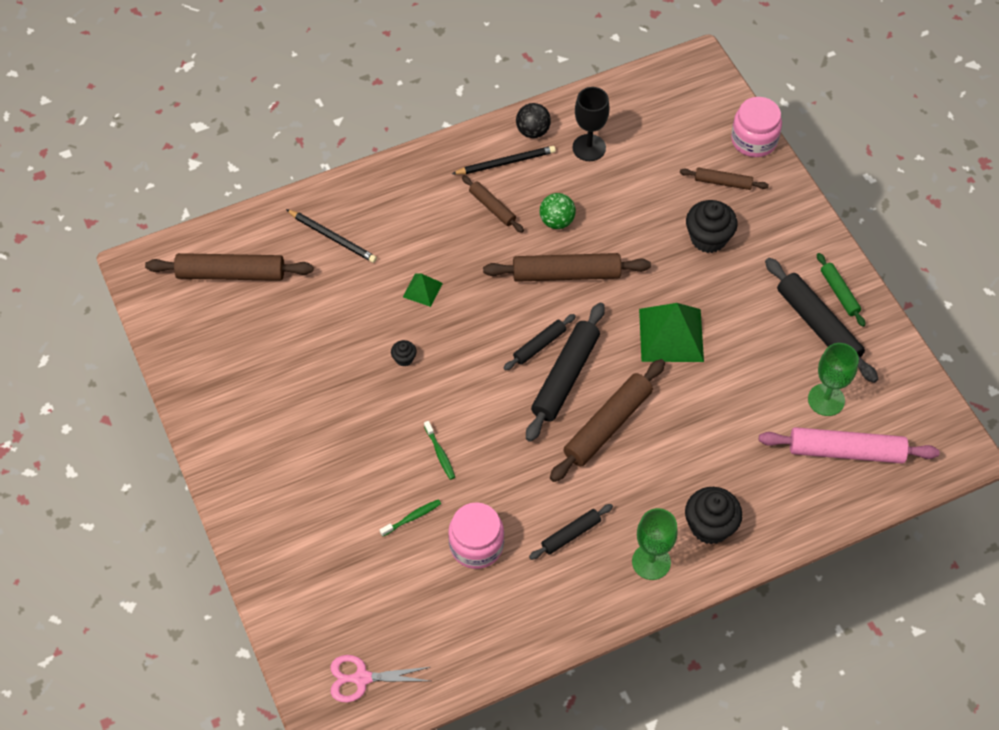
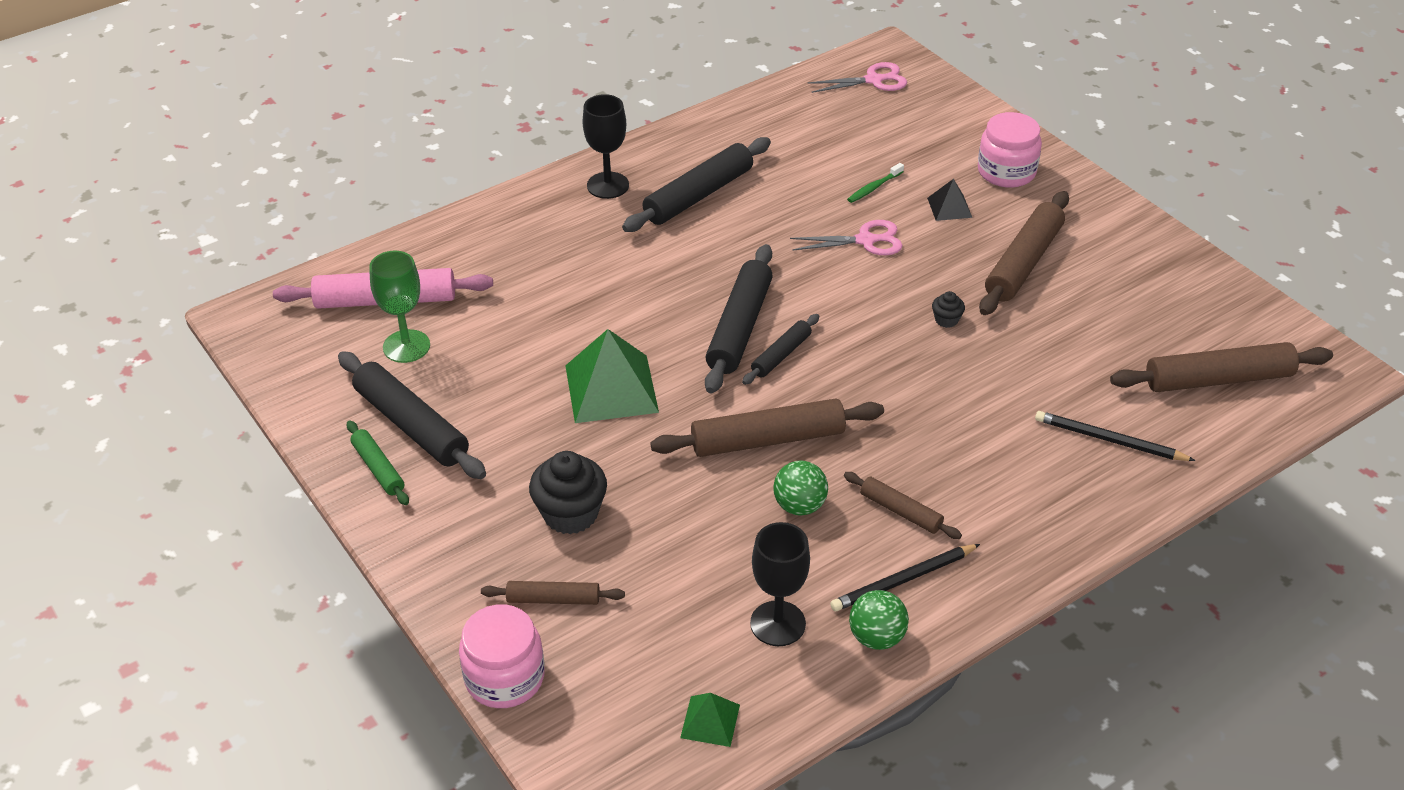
camera: 170 degrees right, 15 degrees down
green pyramid [403,273,443,307] -> green pyramid moved to [680,693,740,747]
green toothbrush [424,421,455,480] -> pink scissors [790,220,903,255]
pink jar [448,502,504,569] -> pink jar moved to [978,112,1042,188]
black ball [516,103,551,138] -> green ball [849,590,909,650]
black rolling pin [529,504,613,560] -> black rolling pin [622,137,771,232], size x1.81
brown rolling pin [550,359,665,482] -> brown rolling pin moved to [979,191,1069,315]
green goblet [632,508,678,580] -> black goblet [583,94,629,199]
black cupcake [685,487,742,545] -> none
none -> black pyramid [927,179,972,221]

